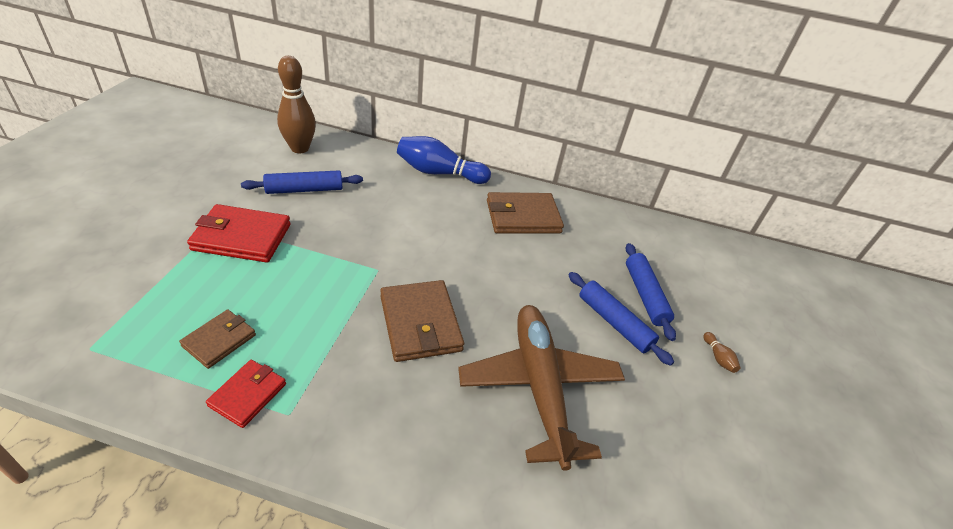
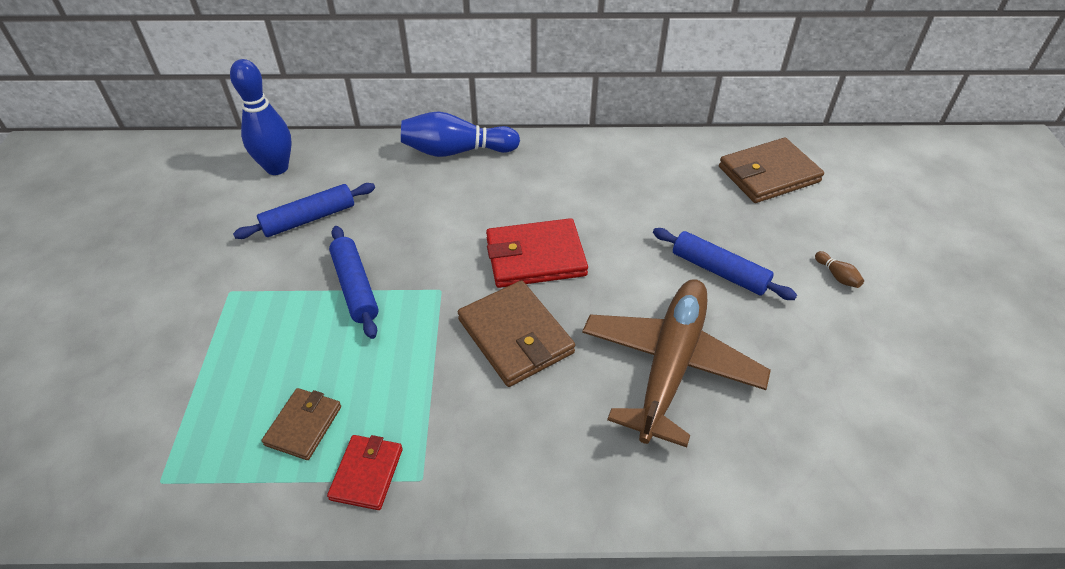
camera: 10 degrees left, 5 degrees up
red wallet [187,204,291,262] -> red wallet moved to [486,218,588,288]
brown bowling pin [277,56,316,153] -> blue bowling pin [230,59,292,175]
brown plane [458,305,625,471] -> brown plane turned 45 degrees clockwise [582,279,771,448]
brown wallet [487,192,564,234] -> brown wallet moved to [719,138,824,203]
blue rolling pin [626,243,676,341] -> blue rolling pin moved to [329,226,378,339]

